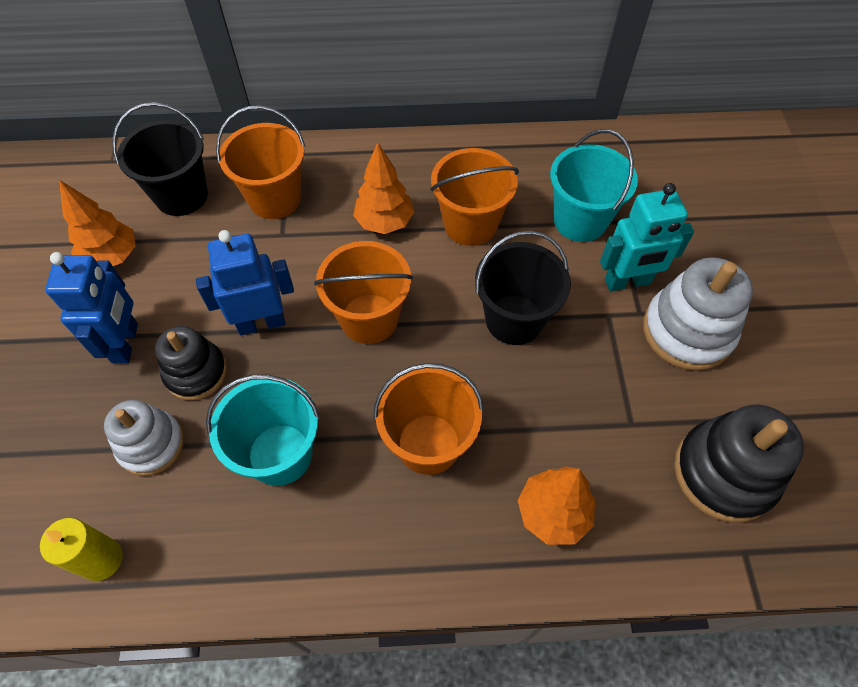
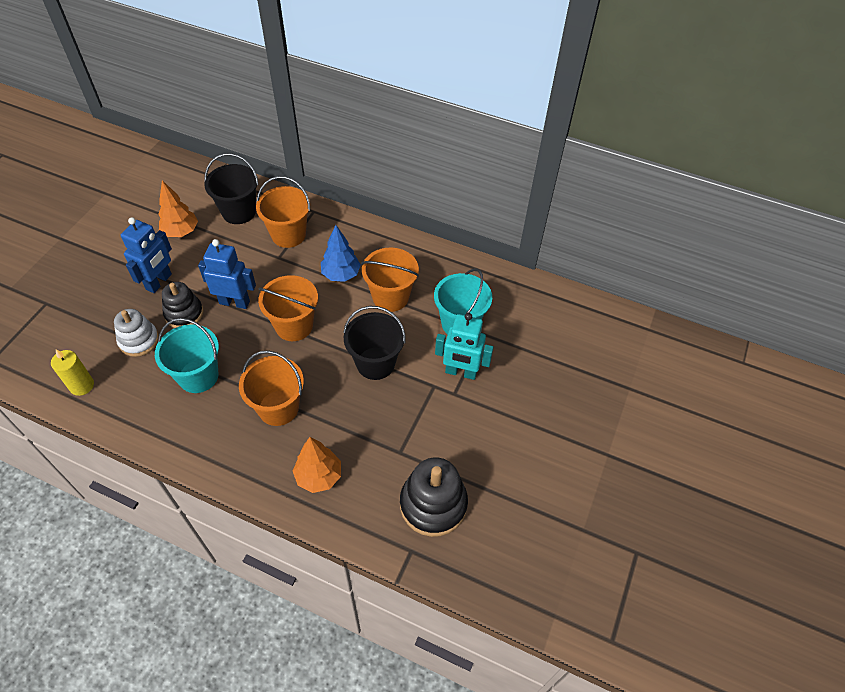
camera: 25 degrees right, 5 degrees down
orange tree [353,142,414,234] -> blue tree [321,225,361,282]
white stacking toy [643,257,753,371] -> none

